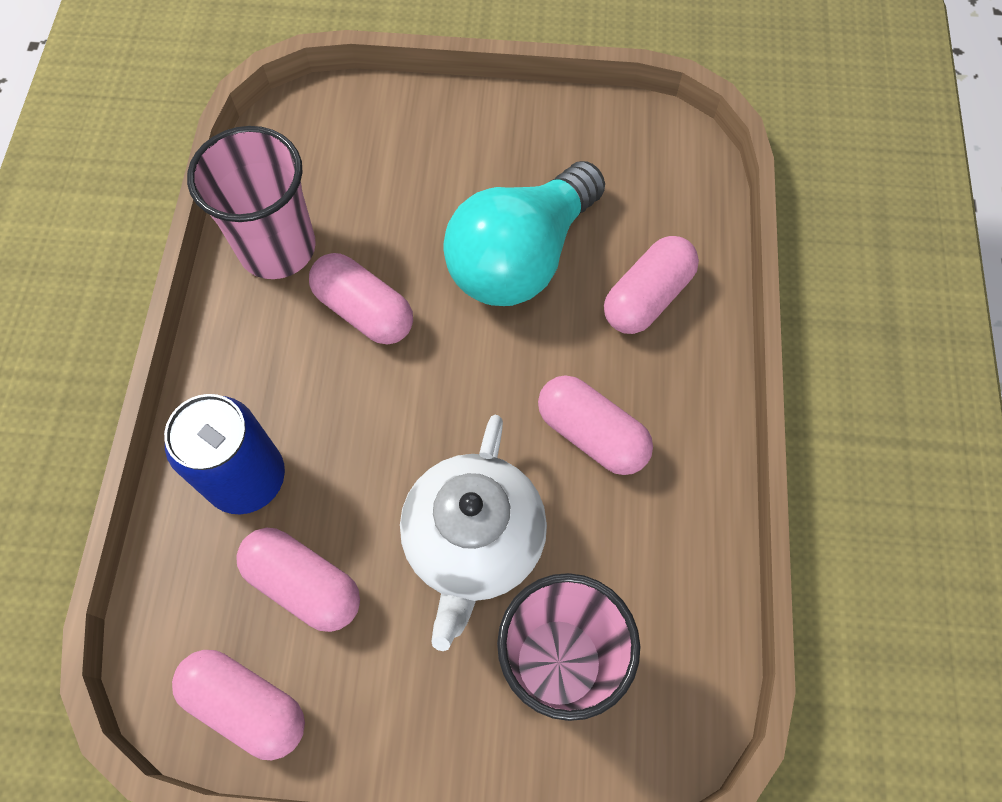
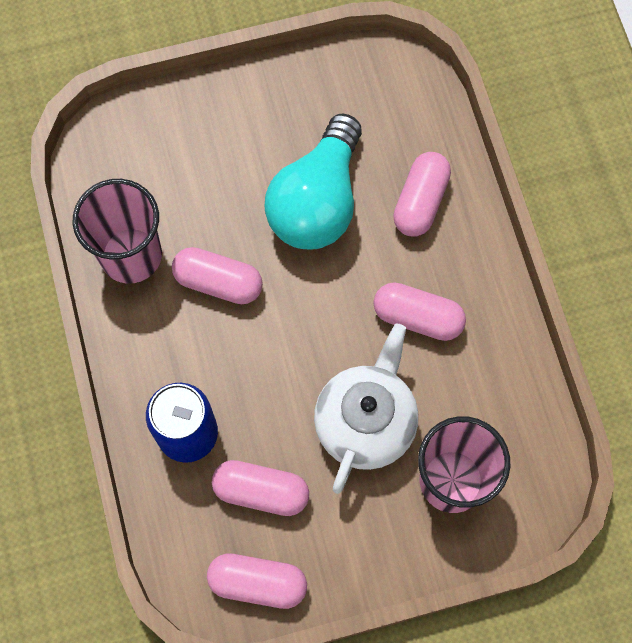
camera: 20 degrees left, 5 degrees up
white teapot [400,415,547,651] -> white teapot turned 150 degrees counterclockwise [314,323,418,494]

